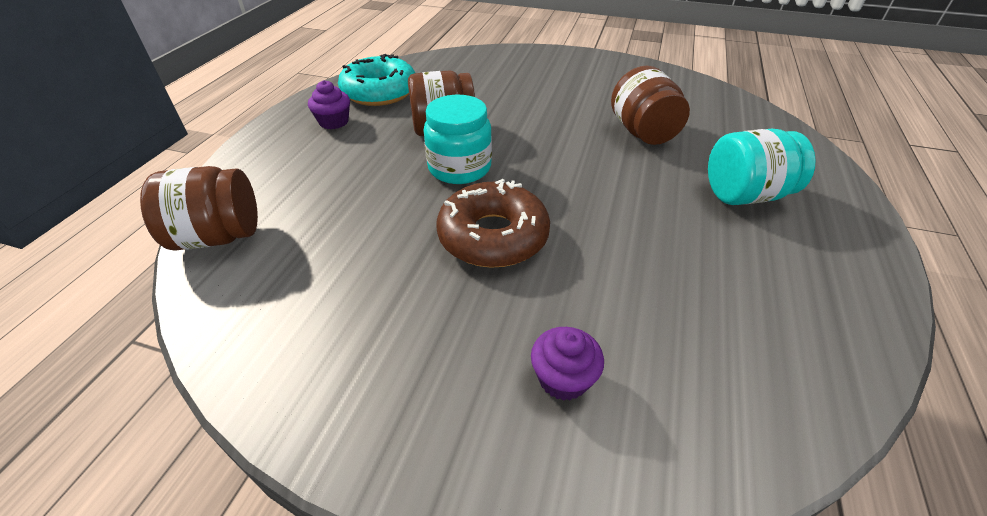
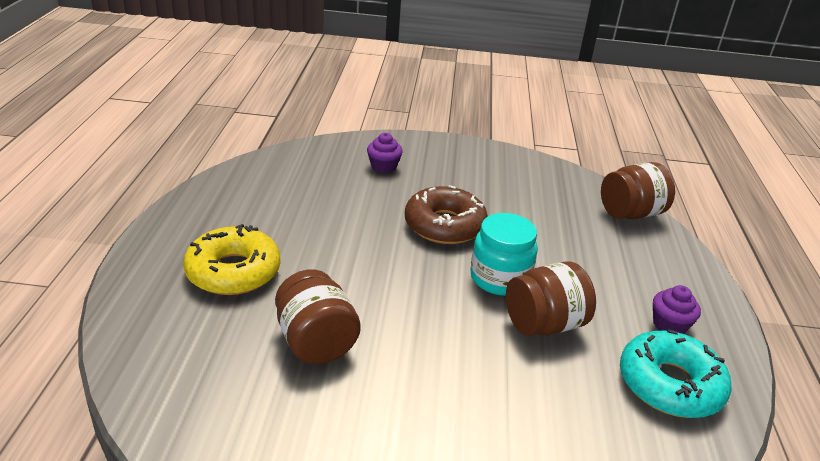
camera: 165 degrees right, 10 degrees down
turquoise jar [708,129,816,205] -> yellow donut [183,224,280,295]

